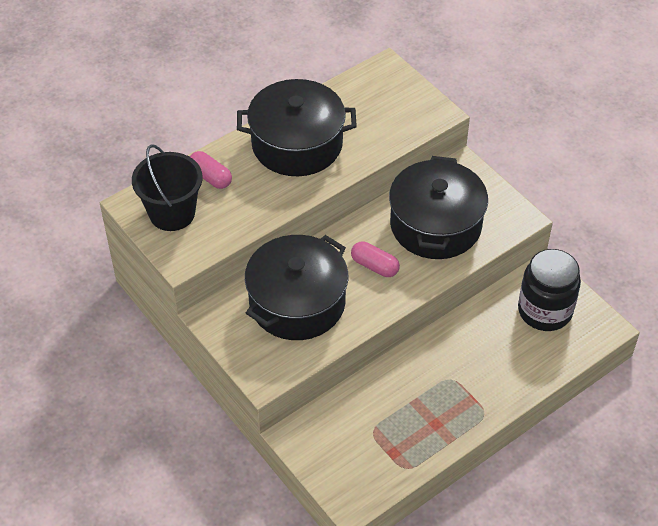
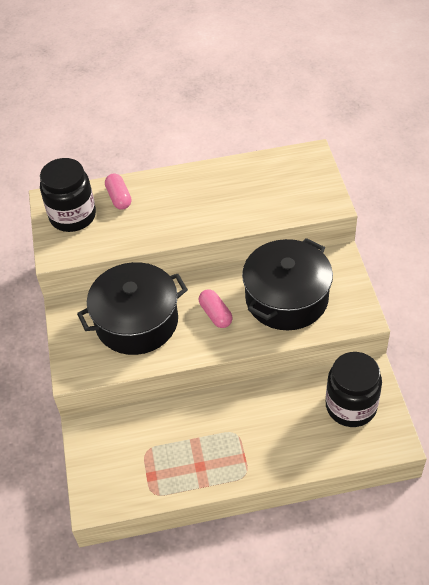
camera: 30 degrees right, 0 degrees up
black bucket [132,144,203,231] -> black jar [40,158,96,232]
black pot [237,79,357,176] -> none

